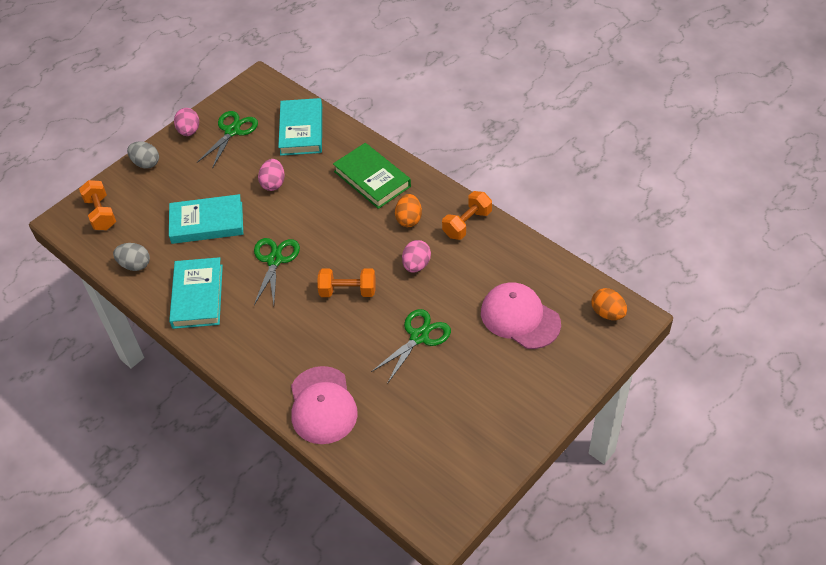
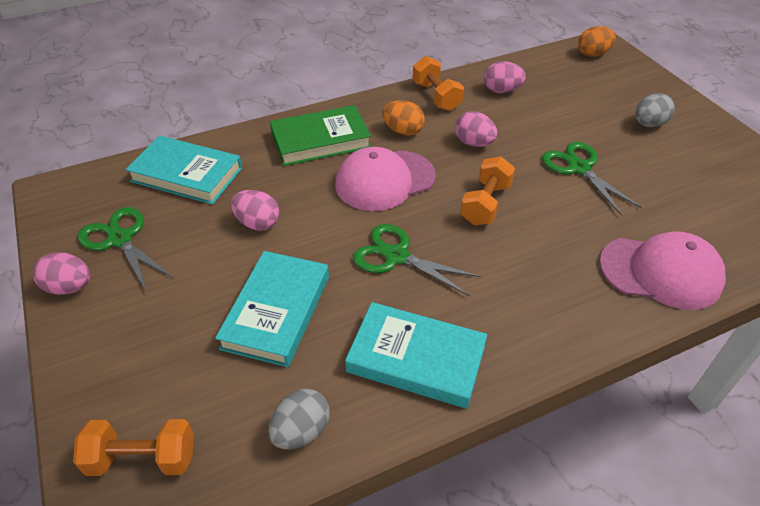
camera: 70 degrees left, 5 degrees down
grey egg [127,141,159,169] -> grey egg moved to [635,93,675,127]
pink cap [481,283,561,349] -> pink cap moved to [335,147,436,211]
none -> pink egg [484,61,526,93]

